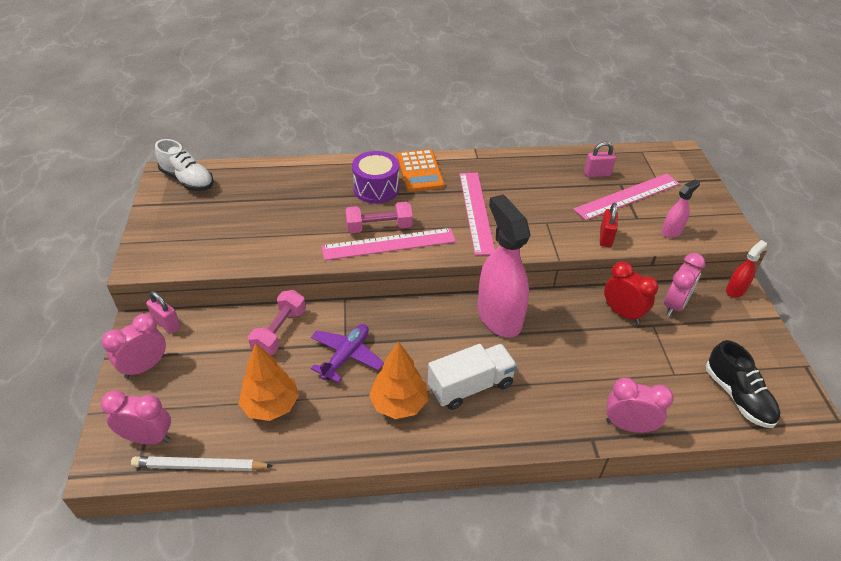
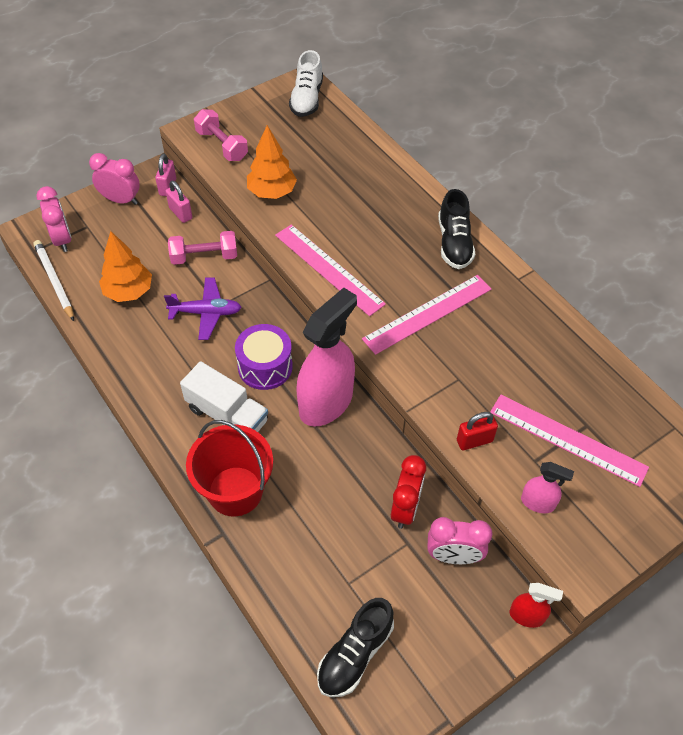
camera: 60 degrees right, 10 degrees up
pink dumbbell [345,202,412,233] -> pink dumbbell moved to [194,109,248,161]
purple drum [352,151,399,203] -> purple drum moved to [235,324,293,390]
orange tree [369,341,428,419] -> orange tree moved to [247,125,297,199]
orange calculator [397,149,444,192] -> black shoe [438,189,475,269]
pink padlock [584,142,616,178] -> pink padlock moved to [166,181,192,223]
pink clock [606,377,674,433] -> none
none -> red bucket [186,420,273,516]

